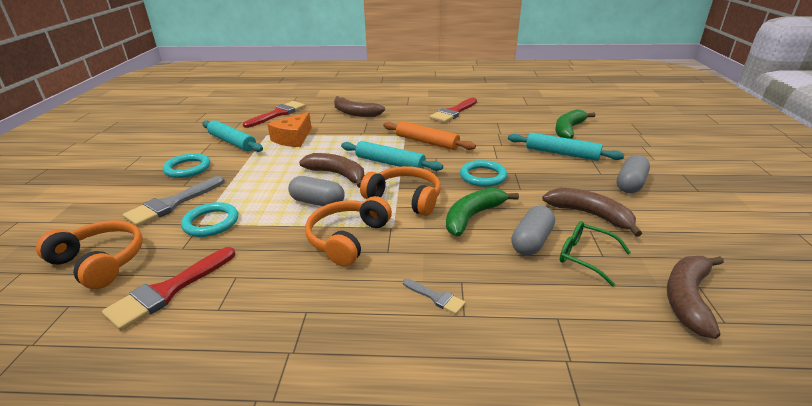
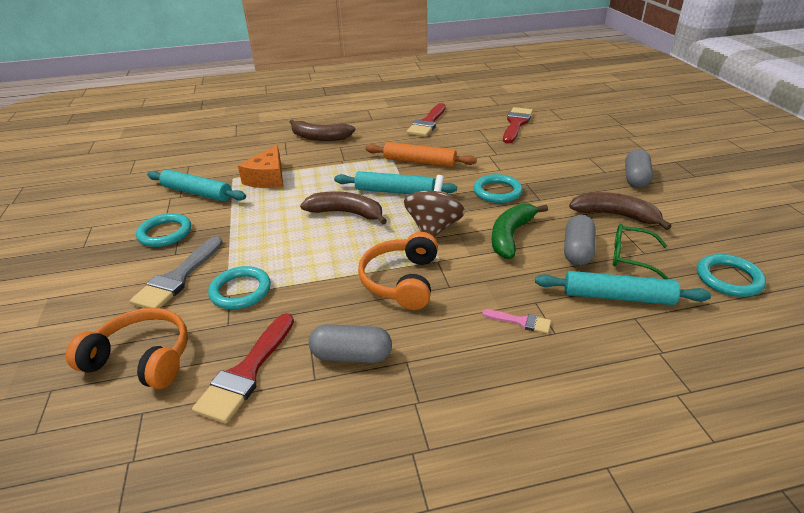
camera: 15 degrees left, 5 degrees up
red brush [243,101,305,128] -> red brush moved to [503,107,533,144]
grey capsule [288,176,345,206] -> grey capsule moved to [309,324,392,363]
orange headphones [360,166,441,216] -> brown spinning top [404,175,465,237]
grey brush [403,279,466,315] -> pink brush [482,309,551,334]
turquoise rolling pin [508,133,625,161] -> turquoise rolling pin moved to [535,271,711,305]
green banana [555,109,596,139] -> none
brown banana [667,256,724,339] -> turquoise ring [697,254,766,297]

